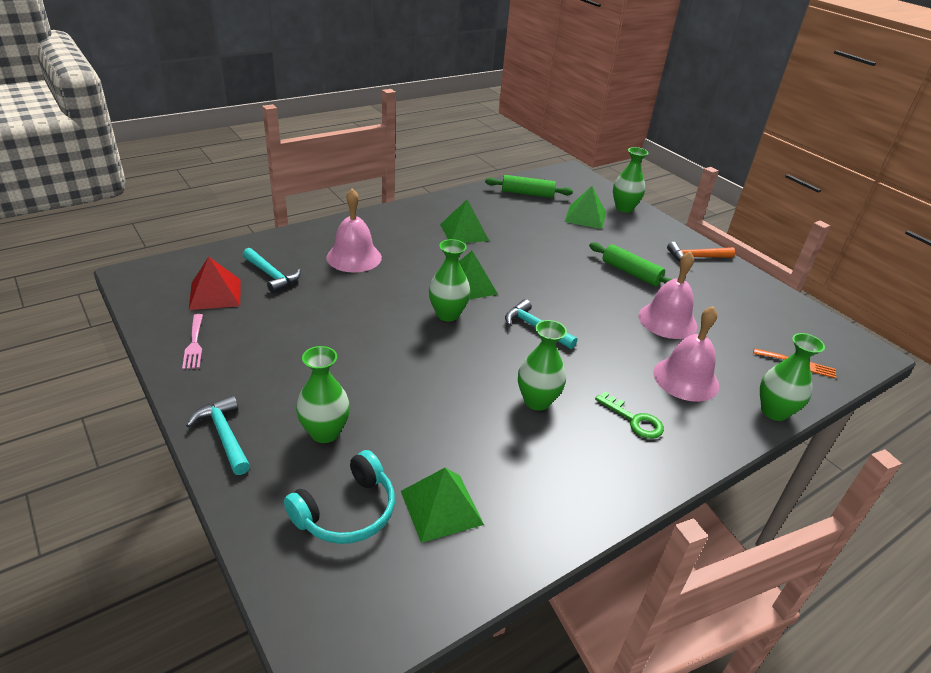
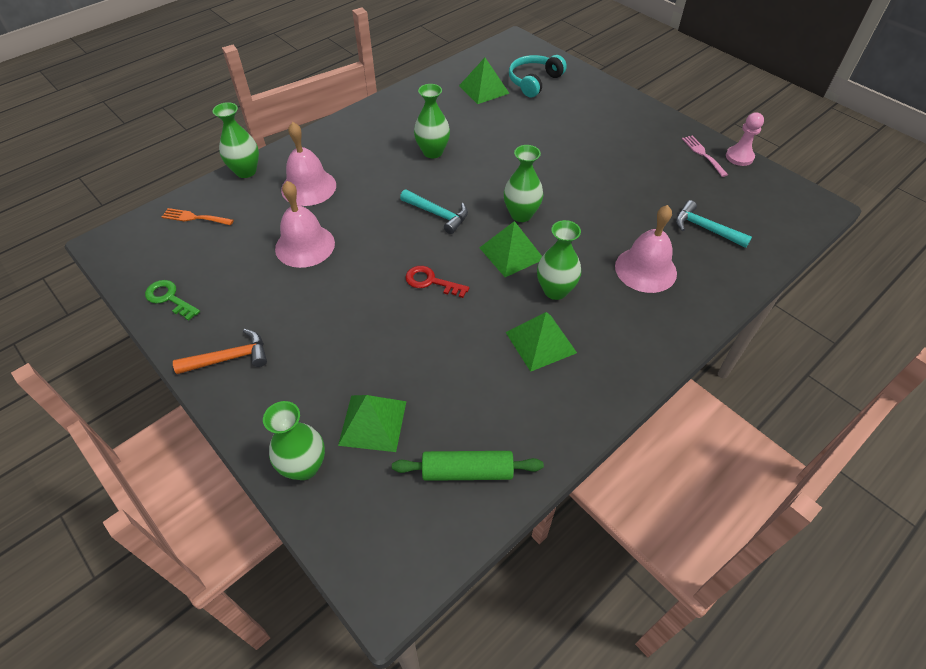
camera: 175 degrees right, 15 degrees up
turquoise hammer [186,395,250,475] -> none
red pyramid [189,257,241,310] -> none
green vase [296,346,350,443] -> green vase moved to [537,220,581,300]
green rolling pin [589,242,672,286] -> none
green key [595,391,664,439] -> green key moved to [145,280,200,321]
none -> red key [405,266,469,298]
none -> pink pawn [726,112,764,166]

